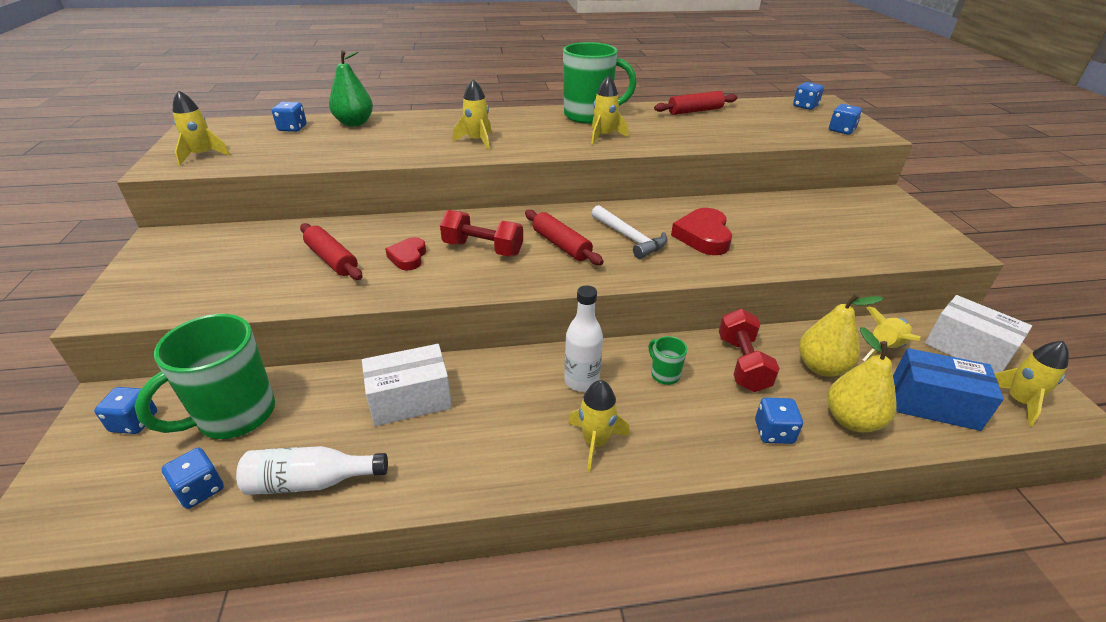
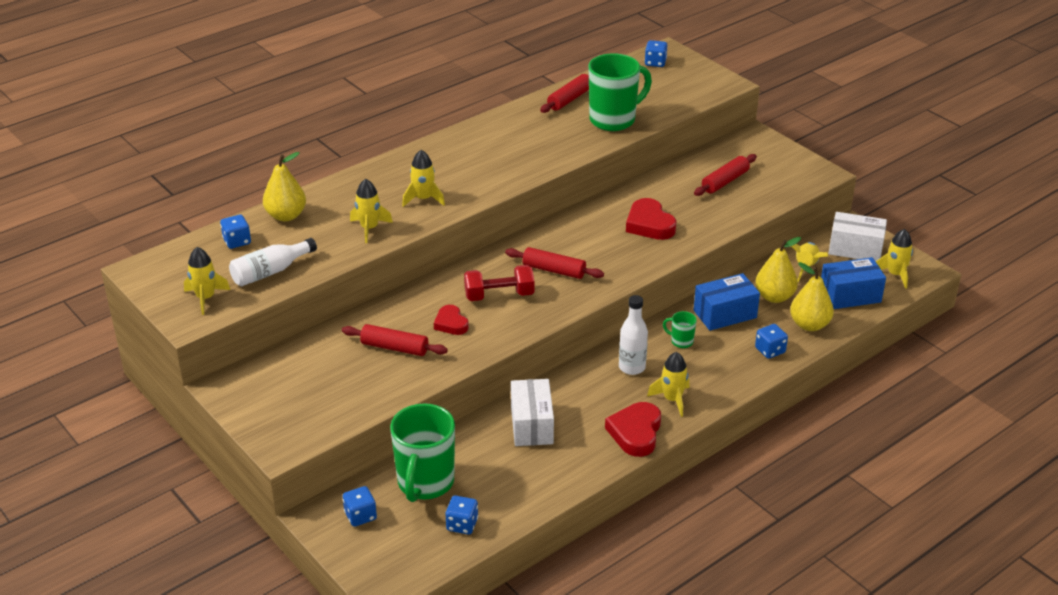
camera: 30 degrees left, 0 degrees up
white bottle [236,446,388,495] -> white bottle moved to [229,238,317,286]
green pear [329,51,373,126] -> yellow pear [263,152,306,221]
white box [362,344,452,426] -> white box turned 45 degrees counterclockwise [511,379,554,446]
green mug [563,42,637,124] -> green mug moved to [589,53,652,131]
yellow rocket [591,76,629,144] -> yellow rocket moved to [350,179,393,243]
white hammer [591,205,668,259] -> none
red dumbbell [719,309,780,392] -> blue box [694,273,760,331]
blue dice [829,104,862,135] -> none
none -> red heart [605,402,661,457]
none -> red rolling pin [694,154,757,196]

